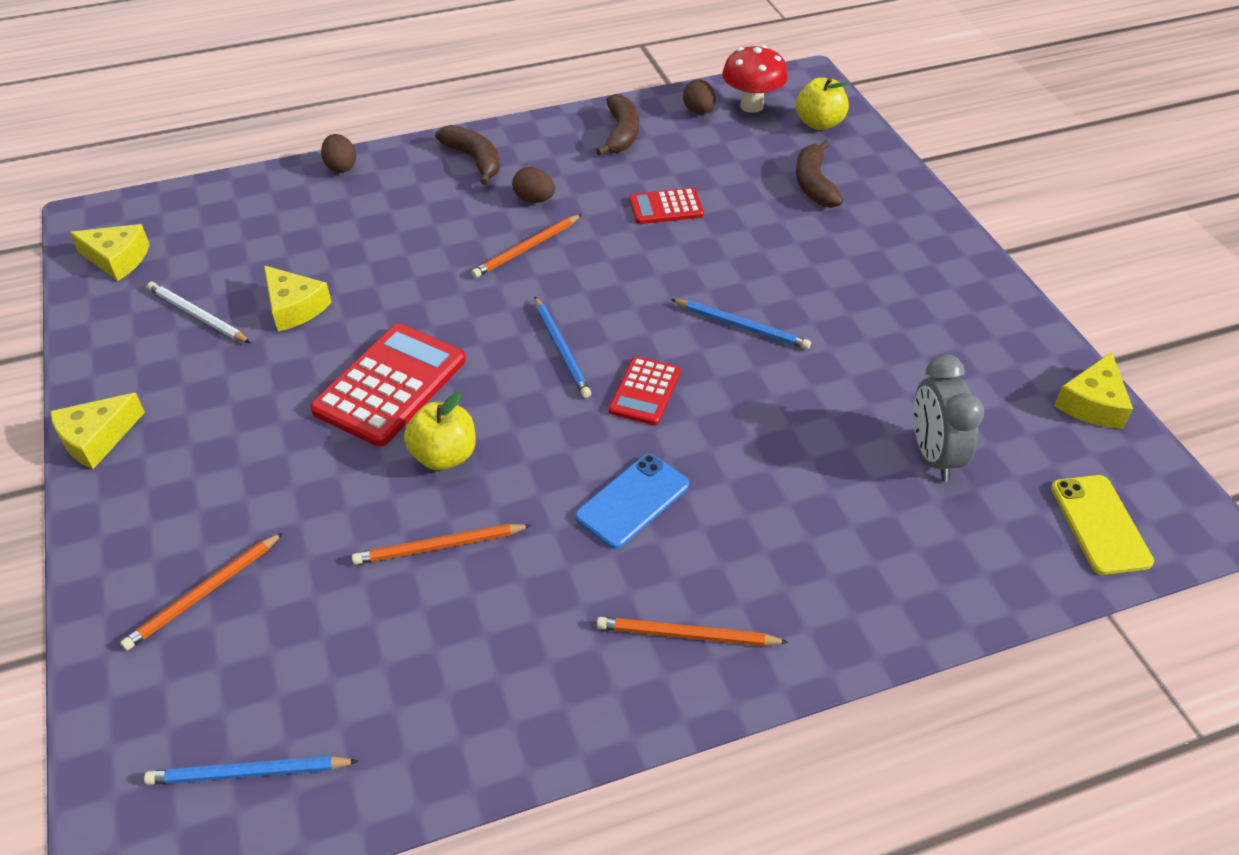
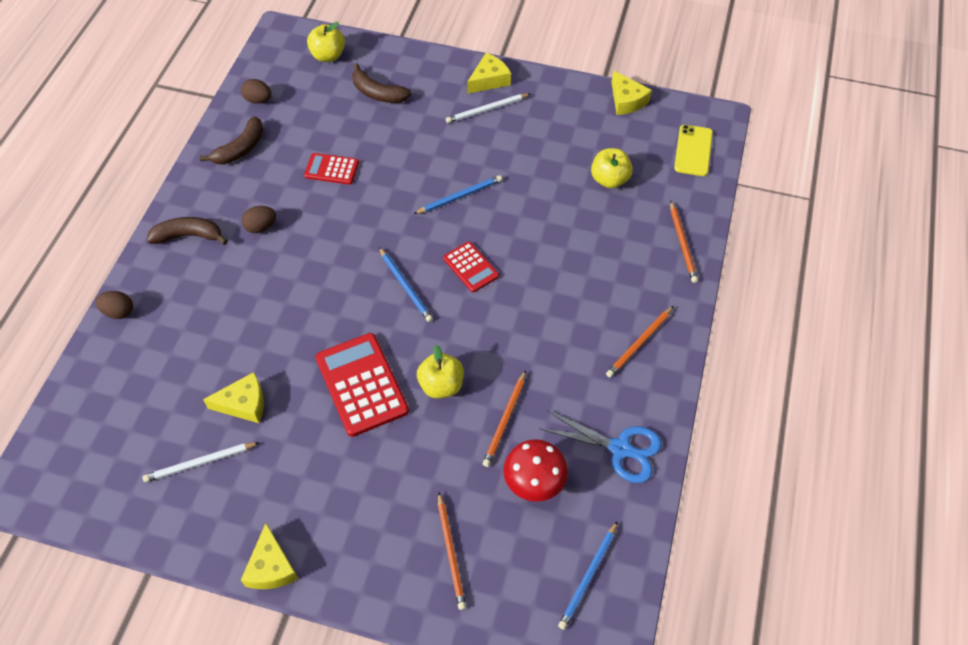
camera: 55 degrees left, 10 degrees up
yellow cheese [69,224,150,281] -> yellow cheese moved to [467,53,511,93]
orange pencil [471,214,582,278] -> orange pencil moved to [670,201,698,283]
blue pencil [535,297,591,398] -> blue pencil turned 45 degrees clockwise [379,247,433,322]
blue phone [575,454,689,549] -> none
brown banana [596,94,639,156] -> brown banana turned 90 degrees clockwise [200,116,263,164]
red calculator [630,188,704,224] -> red calculator turned 75 degrees clockwise [304,153,359,185]
red mushroom [722,45,788,113] -> red mushroom moved to [503,439,568,502]
grey clock [913,354,984,481] -> yellow apple [591,148,633,188]
yellow phone [1051,475,1154,575] -> yellow phone turned 75 degrees clockwise [674,125,713,176]
none -> white pencil [446,94,530,123]
none -> blue scissors [539,410,662,483]

